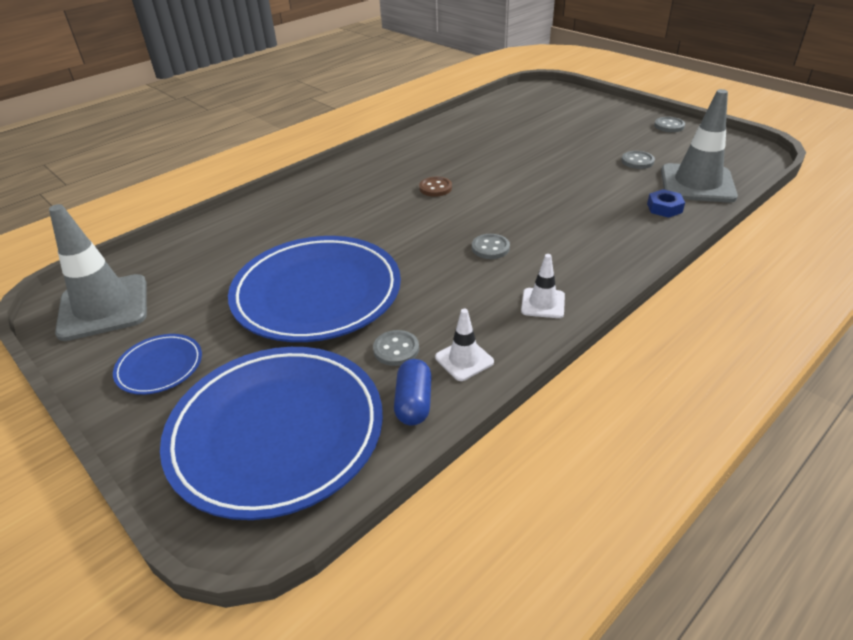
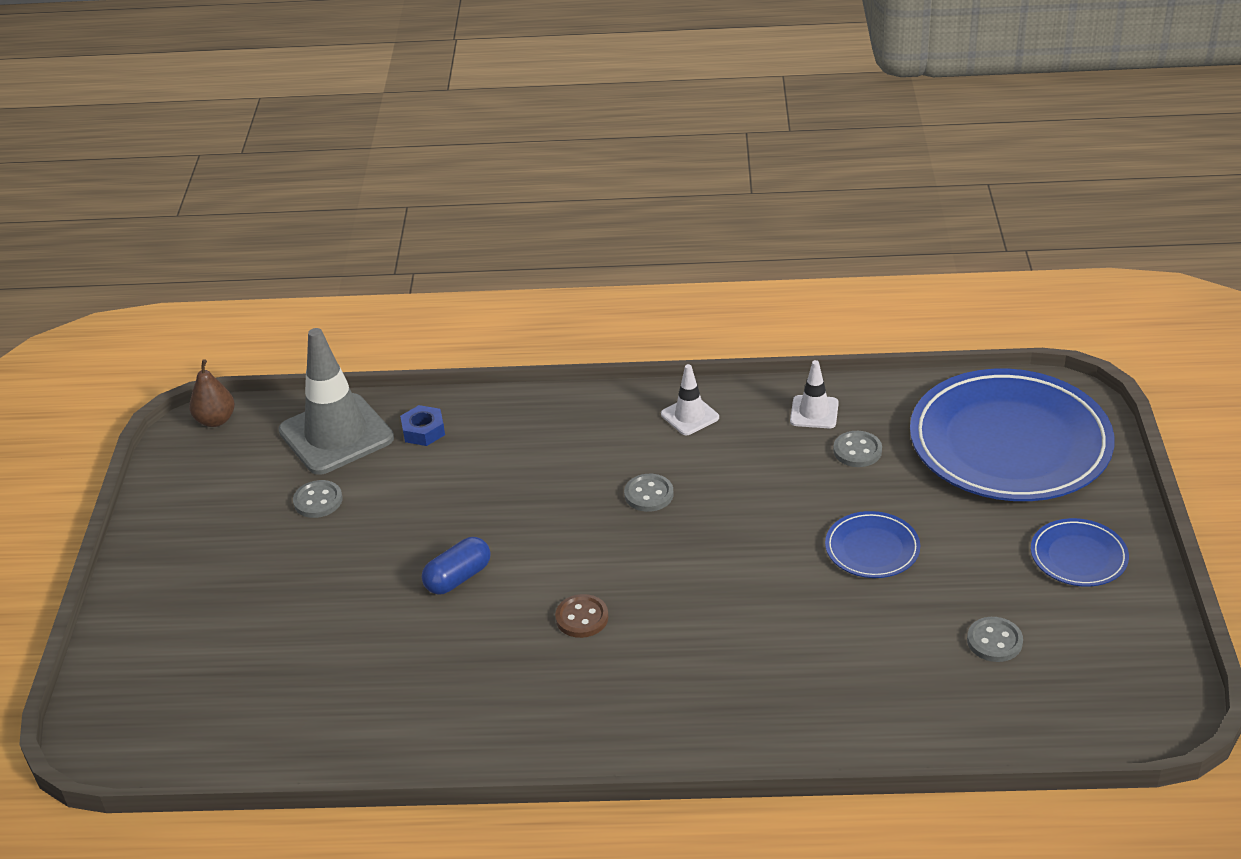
camera: 135 degrees left, 0 degrees up
grey traffic cone [49,204,147,341] -> none
blue plate [228,236,401,342] -> blue plate [825,511,920,578], size x0.44
blue capsule [394,359,432,426] -> blue capsule moved to [422,537,490,595]
grey button [654,117,685,132] -> grey button moved to [967,617,1023,662]
none -> brown pear [189,359,235,427]

